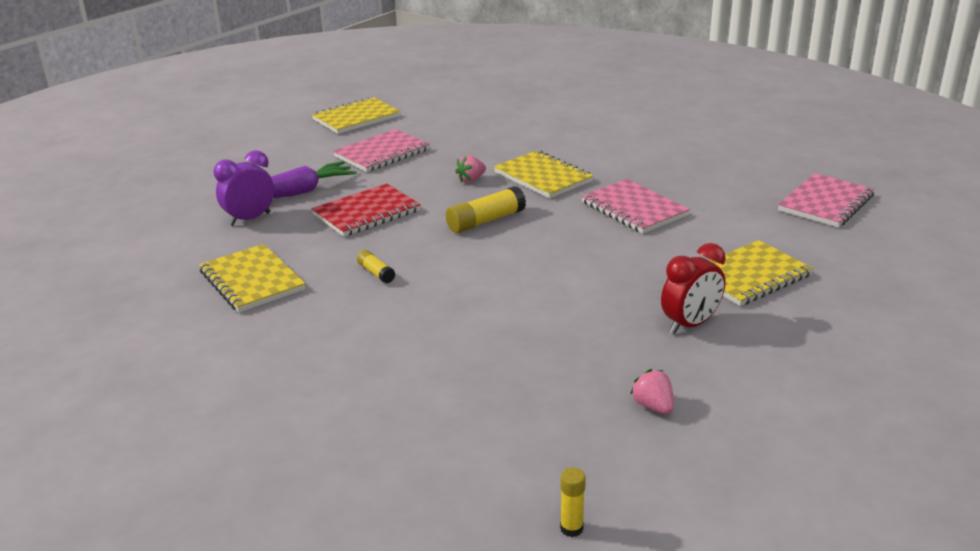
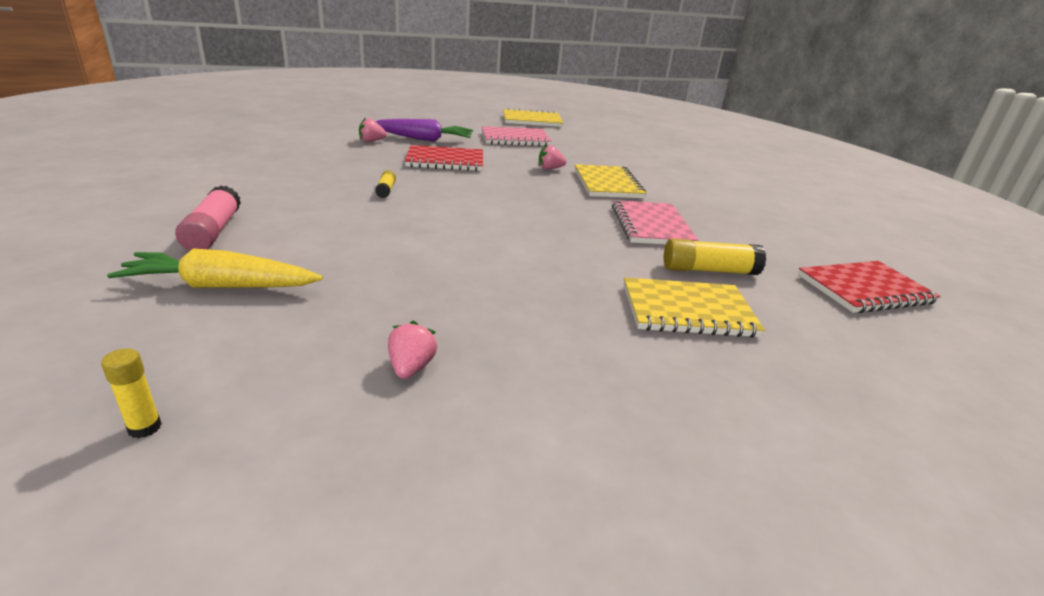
camera: 30 degrees right, 0 degrees up
yellow notebook [199,244,305,312] -> none
purple clock [214,150,274,226] -> pink strawberry [359,117,387,142]
yellow glue stick [446,186,526,233] -> yellow glue stick moved to [664,239,766,275]
red clock [661,243,726,334] -> none
pink notebook [778,173,875,227] -> red notebook [798,261,941,313]
none -> yellow carrot [107,248,323,288]
none -> pink glue stick [175,185,241,251]

